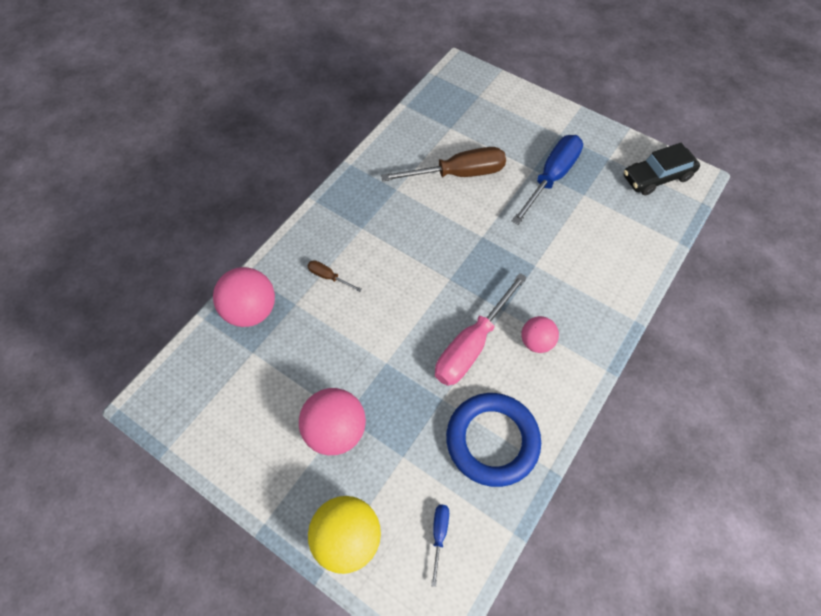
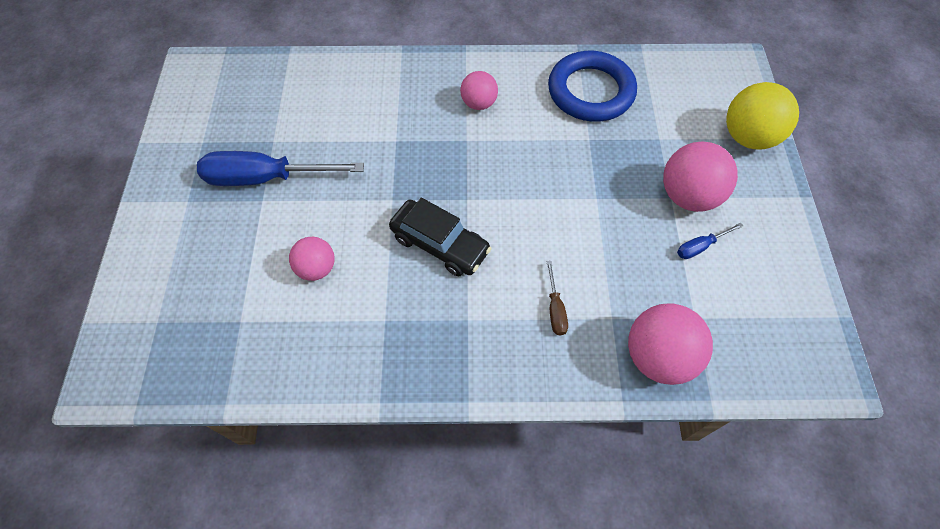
camera: 125 degrees left, 0 degrees up
brown screwdriver [381,147,506,181] -> pink ball [289,237,335,281]
blue screwdriver [431,504,449,587] -> blue screwdriver moved to [677,223,743,259]
pink screwdriver [435,273,527,386] -> none
black car [623,143,700,196] -> black car moved to [389,198,492,277]

